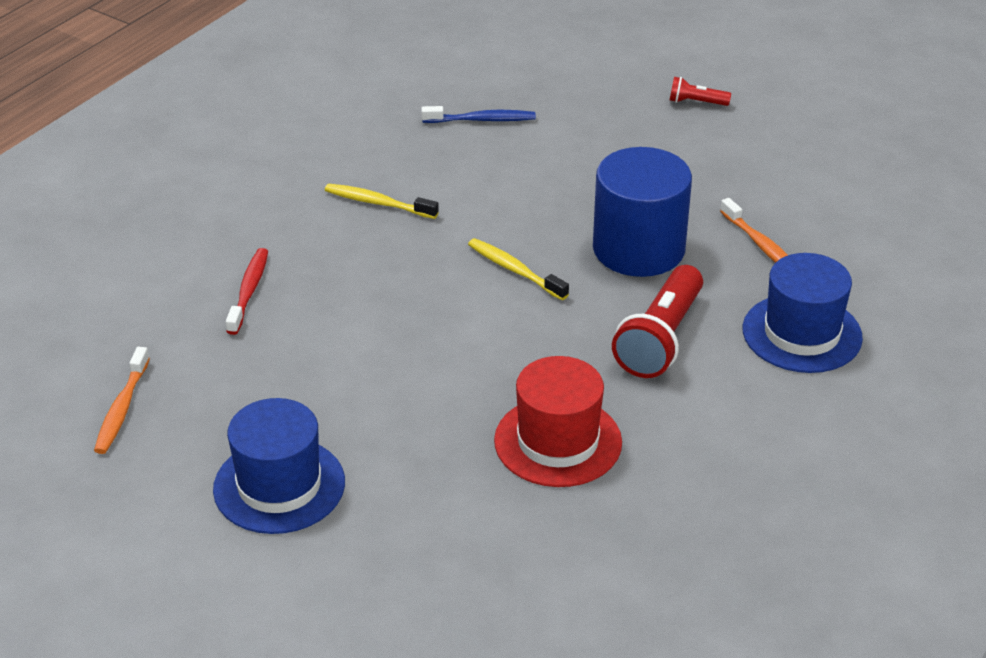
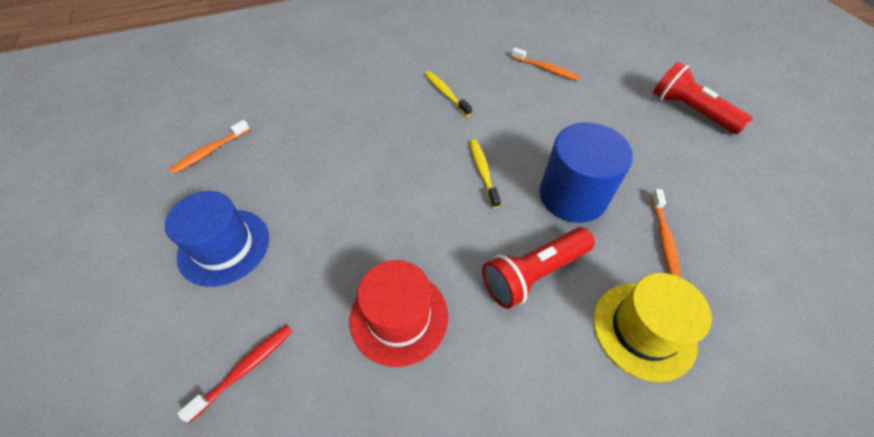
camera: 35 degrees right, 15 degrees up
red toothbrush [226,248,268,335] -> red toothbrush moved to [177,325,293,423]
blue toothbrush [421,106,536,123] -> orange toothbrush [511,48,579,81]
red flashlight [670,77,731,106] -> red flashlight [653,62,753,134], size x2.08
blue hat [743,253,863,373] -> yellow hat [593,273,712,382]

